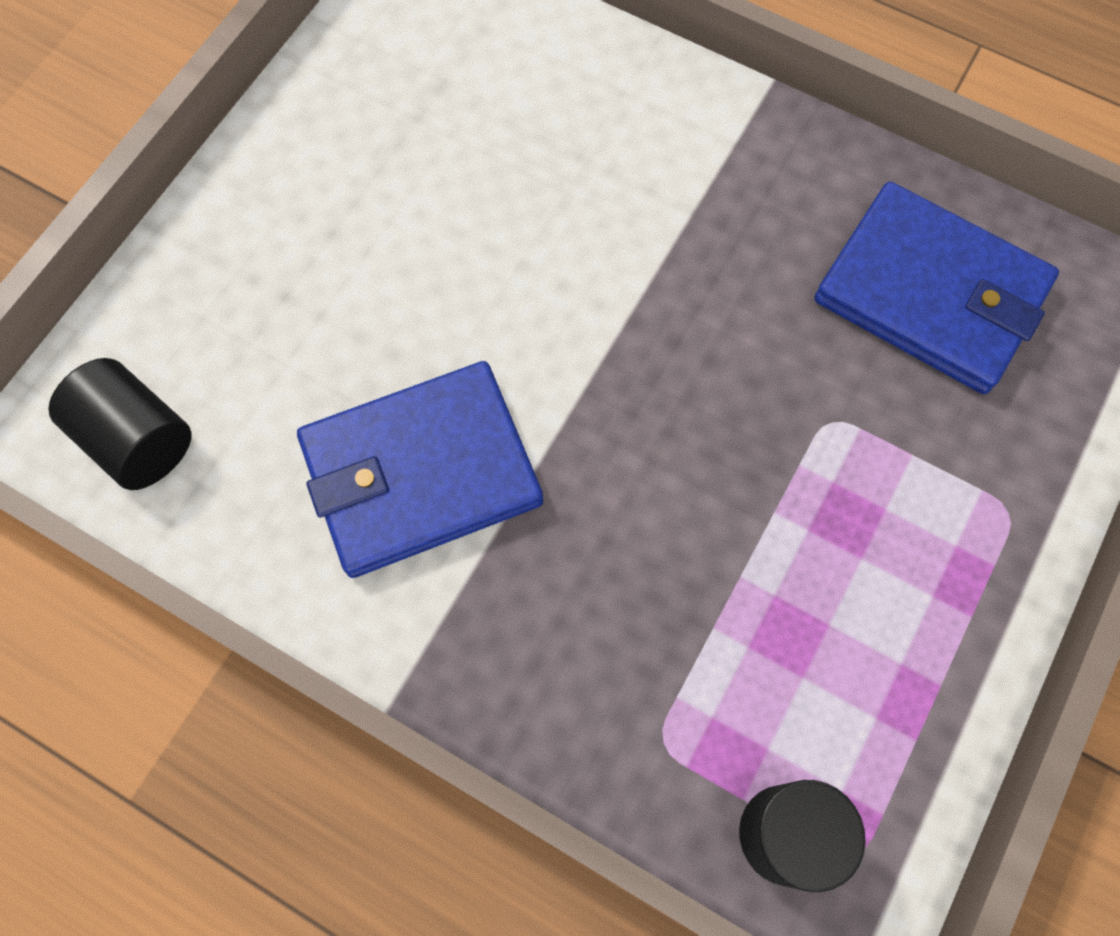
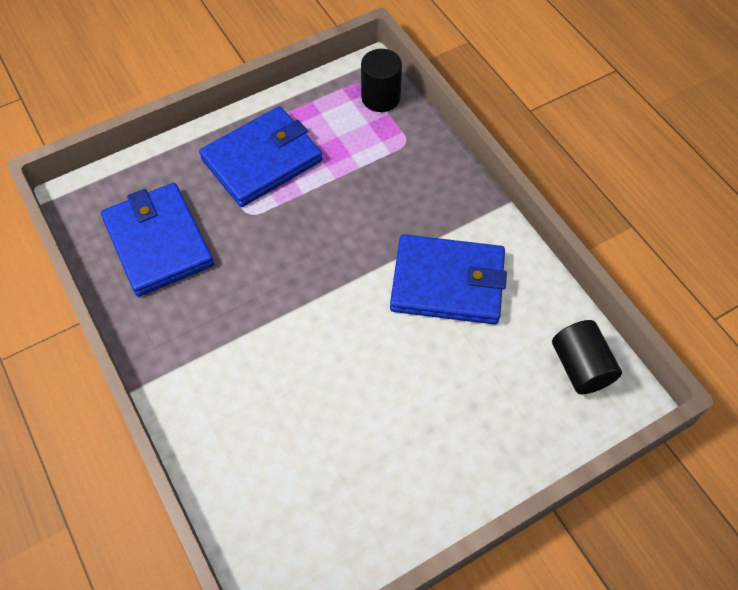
camera: 150 degrees left, 10 degrees down
none -> blue wallet [199,106,322,207]

